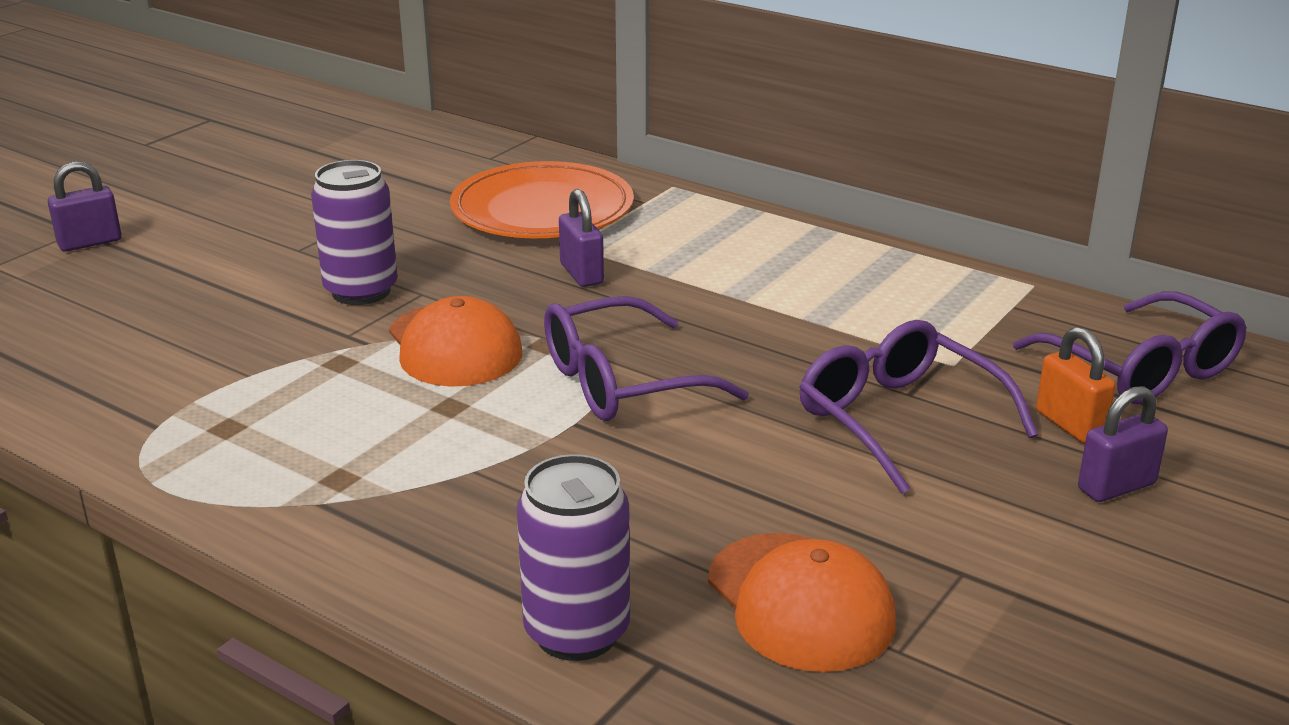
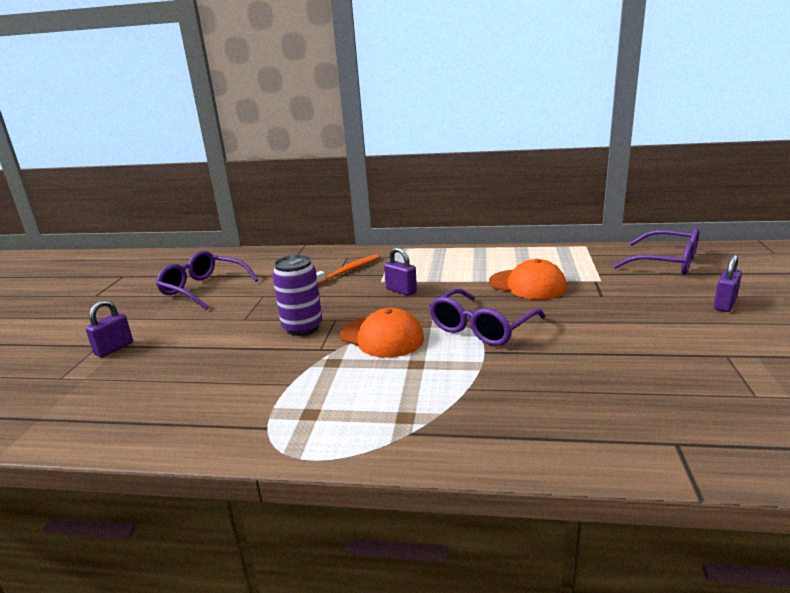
camera: 25 degrees left, 5 degrees down
orange plate [450,161,634,238] -> orange toothbrush [316,254,379,285]
purple can [517,454,630,661] -> none
orange cap [708,533,896,672] -> orange cap moved to [489,259,567,299]
purple glasses [799,320,1038,494] -> purple glasses moved to [156,250,259,310]
orange padlock [1036,327,1115,443] -> none

